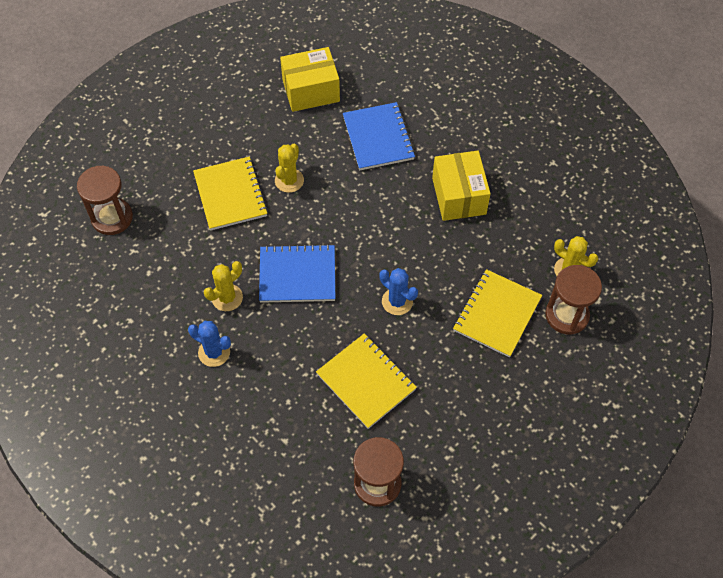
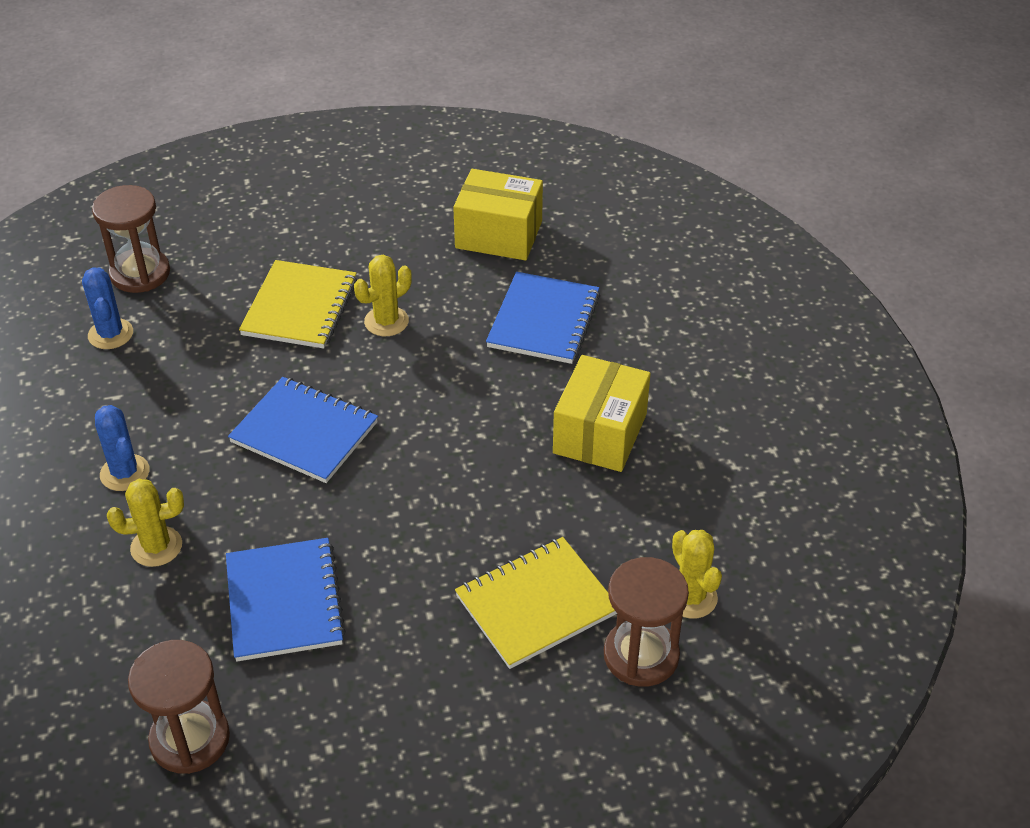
camera: 30 degrees right, 15 degrees down
yellow cactus [204,261,243,311] -> yellow cactus moved to [107,479,184,567]
yellow notebook [316,333,417,429] -> blue notebook [226,538,346,661]
blue cactus [380,268,418,315] -> blue cactus moved to [82,267,133,349]

